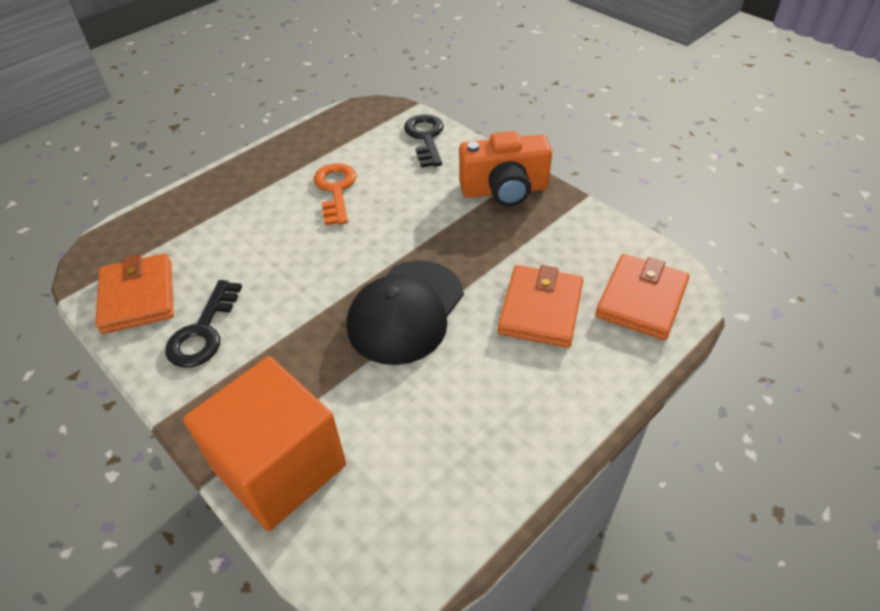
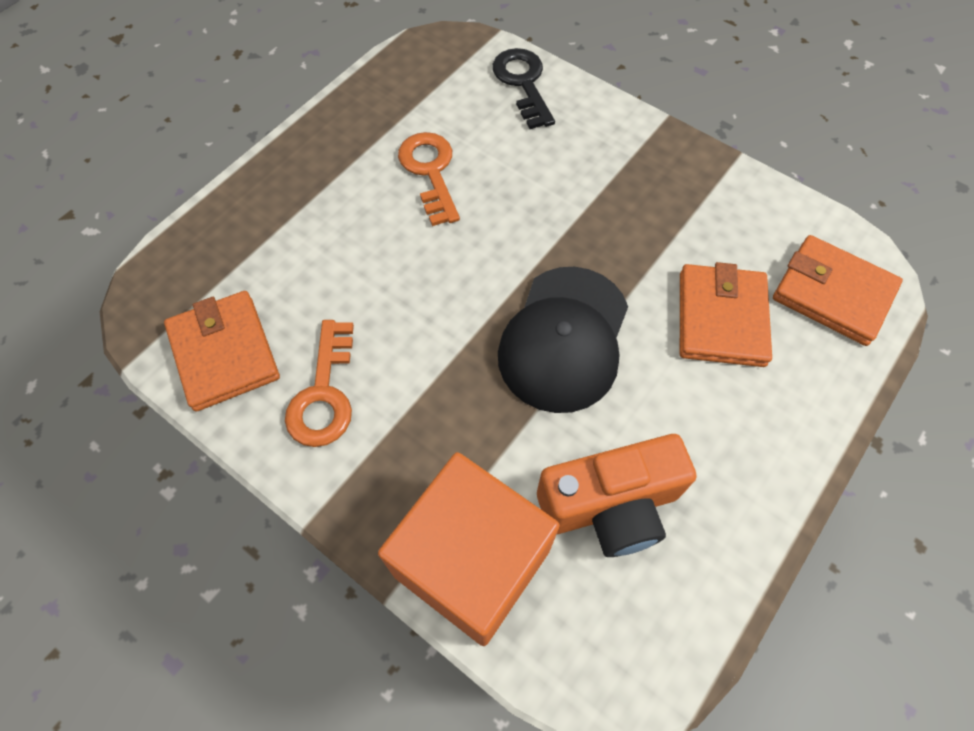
camera: 10 degrees left, 15 degrees up
black key [165,280,242,368] -> orange key [285,320,354,447]
orange camera [459,131,552,206] -> orange camera moved to [537,434,696,557]
orange wallet [595,254,690,340] -> orange wallet turned 75 degrees counterclockwise [773,235,903,346]

